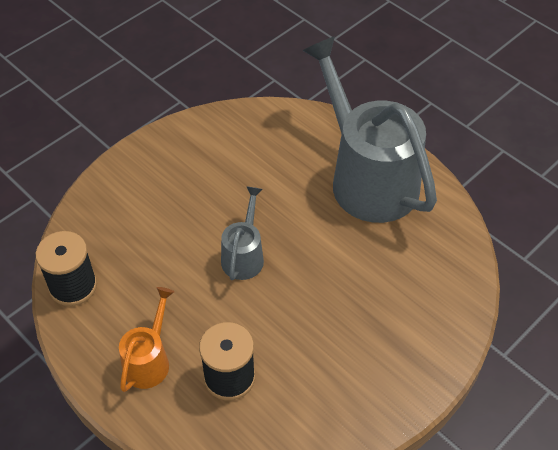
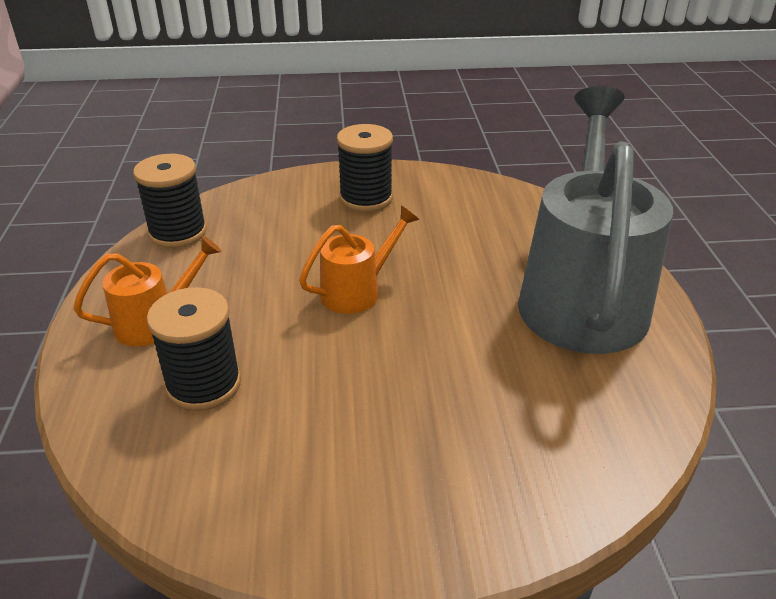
camera: 40 degrees right, 15 degrees down
grey watering can [221,186,264,280] -> orange watering can [299,206,419,314]
none -> black spool [337,124,393,212]

